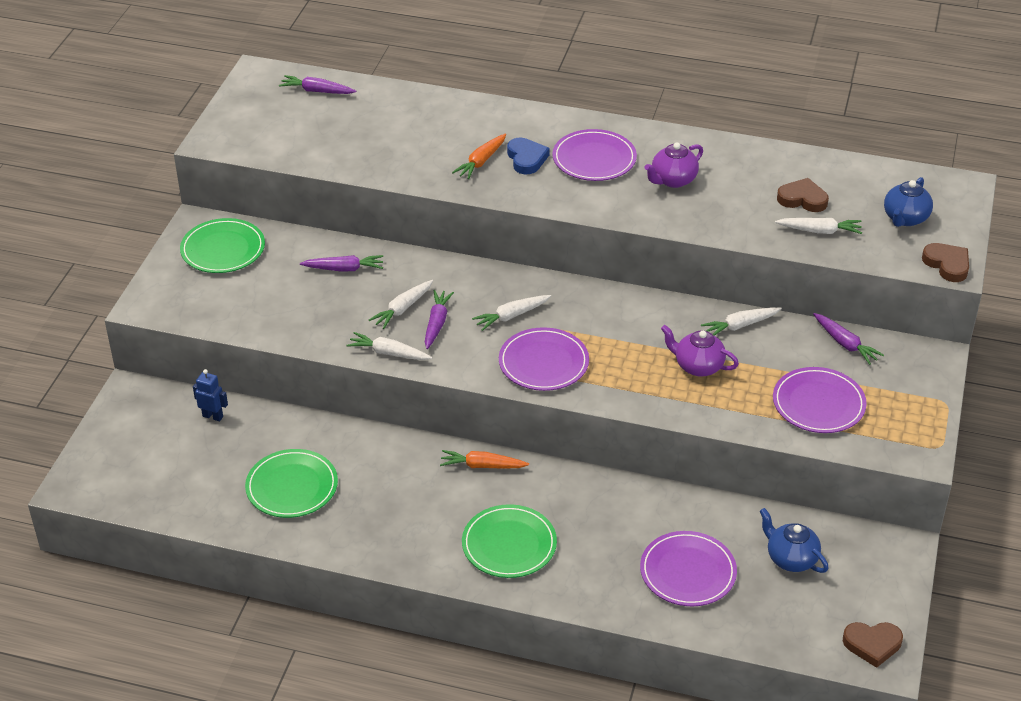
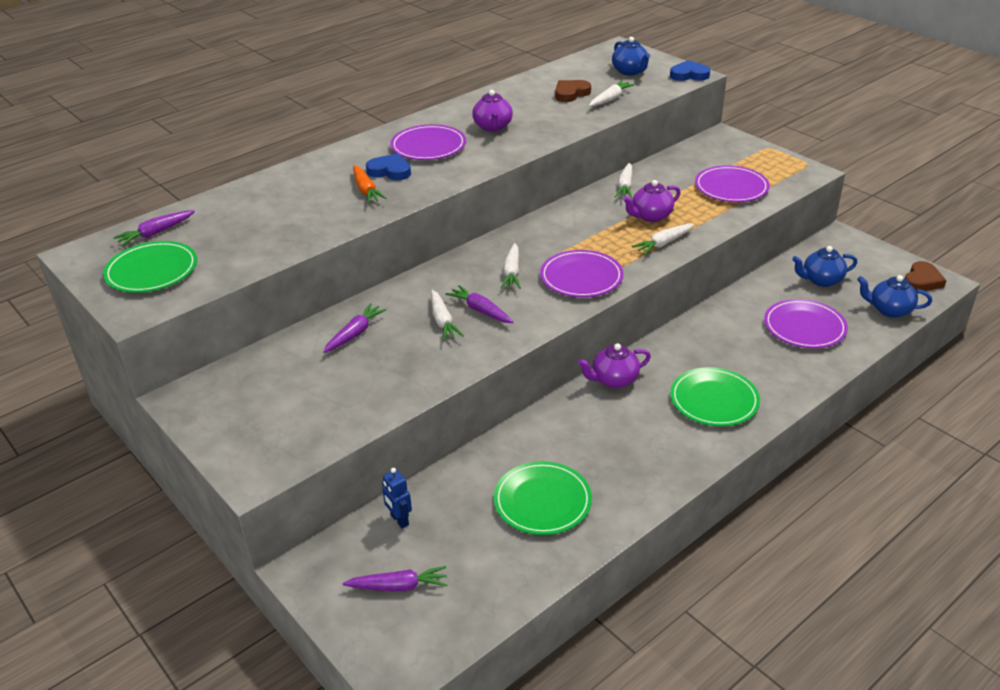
camera: 55 degrees left, 5 degrees down
green plate [180,218,265,273] -> green plate moved to [103,241,197,293]
blue robot [193,369,228,421] -> blue robot turned 90 degrees counterclockwise [382,468,412,528]
white carrot [347,332,432,360] -> white carrot moved to [632,223,694,255]
orange carrot [440,450,529,469] -> purple teapot [578,343,651,388]
purple carrot [813,313,884,365] -> purple carrot moved to [343,566,447,592]
brown heart [922,243,969,282] -> blue heart [670,60,710,81]
none -> blue teapot [857,275,932,318]

